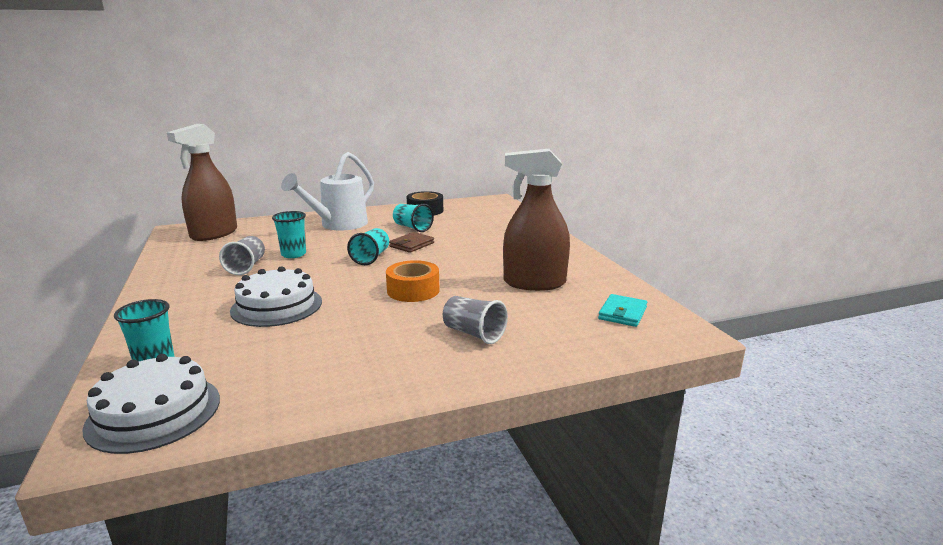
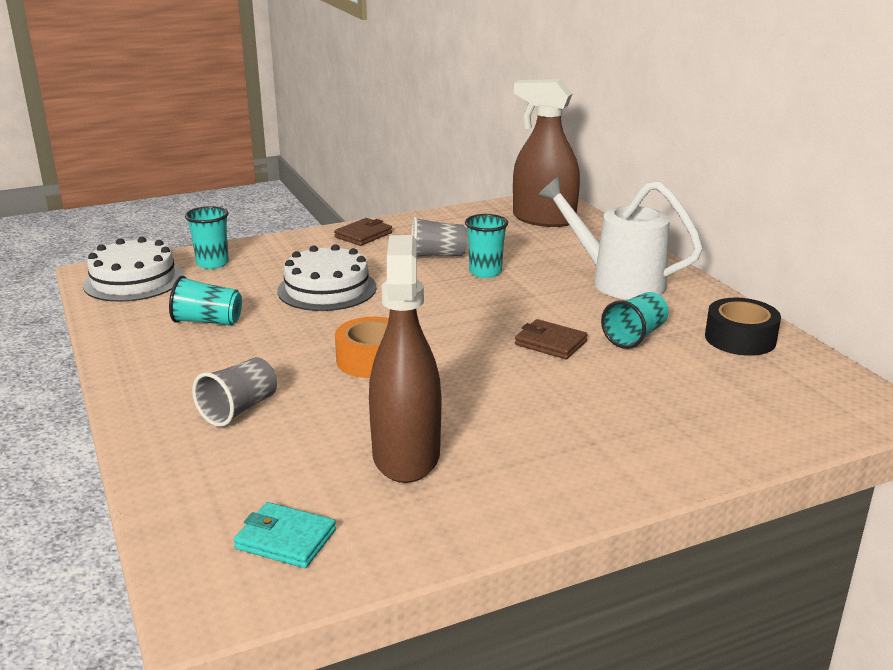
camera: 85 degrees right, 5 degrees up
turquoise cup [347,228,389,265] -> turquoise cup moved to [169,276,242,326]
none -> brown wallet [334,218,392,246]

